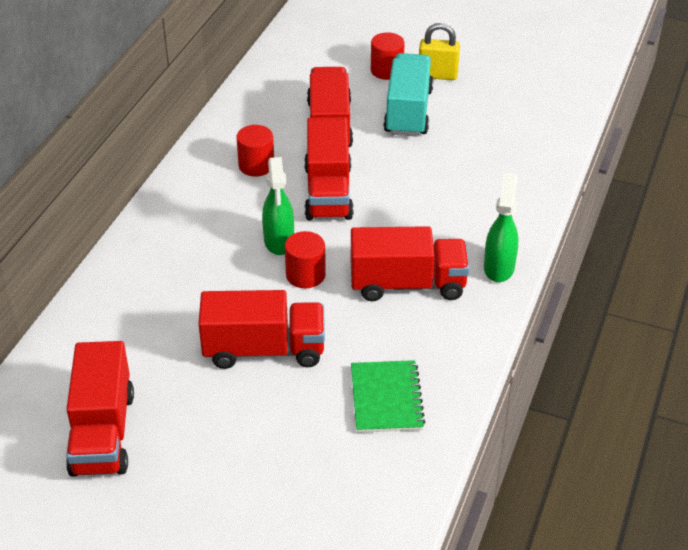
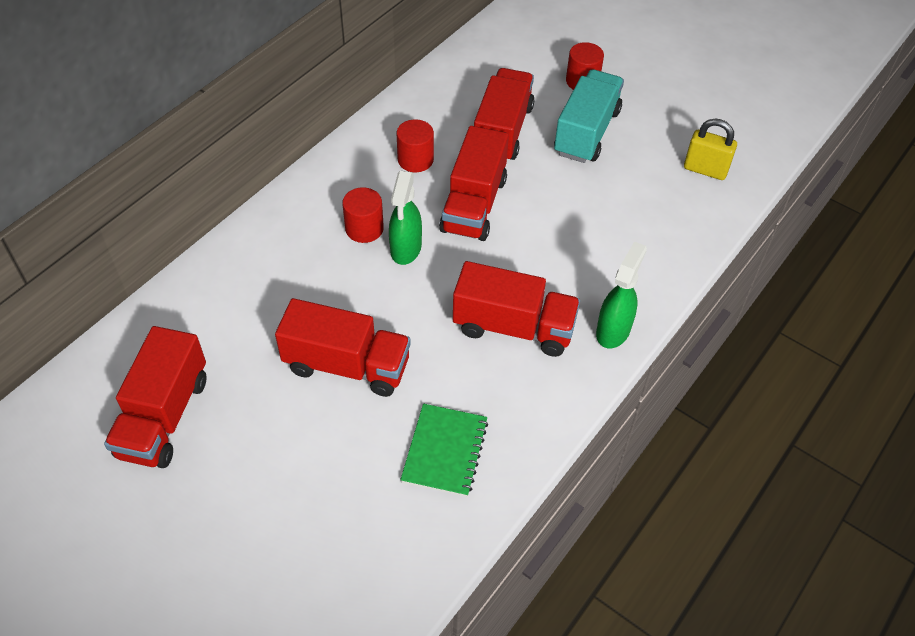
camera: 15 degrees right, 10 degrees up
red cylinder [285,231,326,288] -> red cylinder moved to [342,187,384,243]
yellow padlock [419,23,460,80] -> yellow padlock moved to [684,119,737,180]

